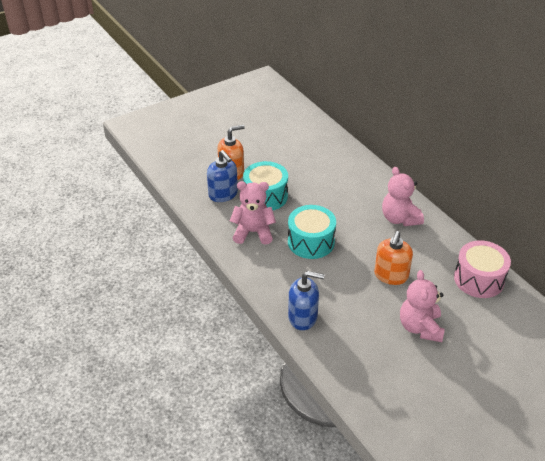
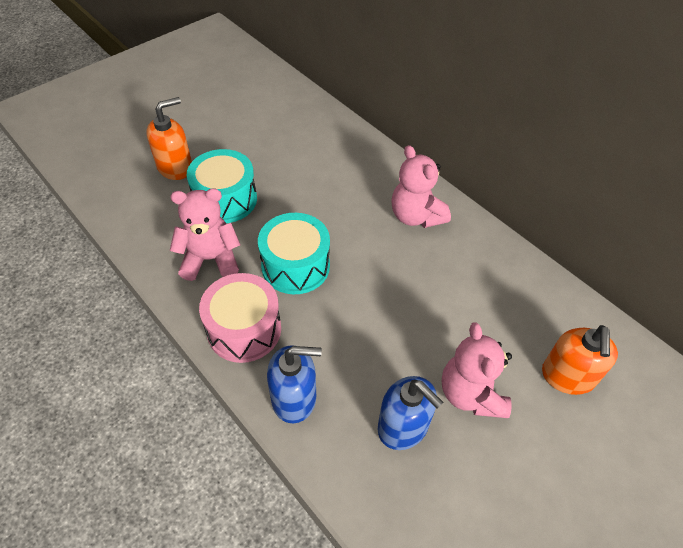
camera: 10 degrees left, 10 degrees up
blue soap dispenser [207,150,238,202] -> blue soap dispenser moved to [378,376,443,450]
orange soap dispenser [374,231,413,285] -> orange soap dispenser moved to [542,325,618,395]
pink drum [454,240,511,298] -> pink drum moved to [199,273,281,363]

